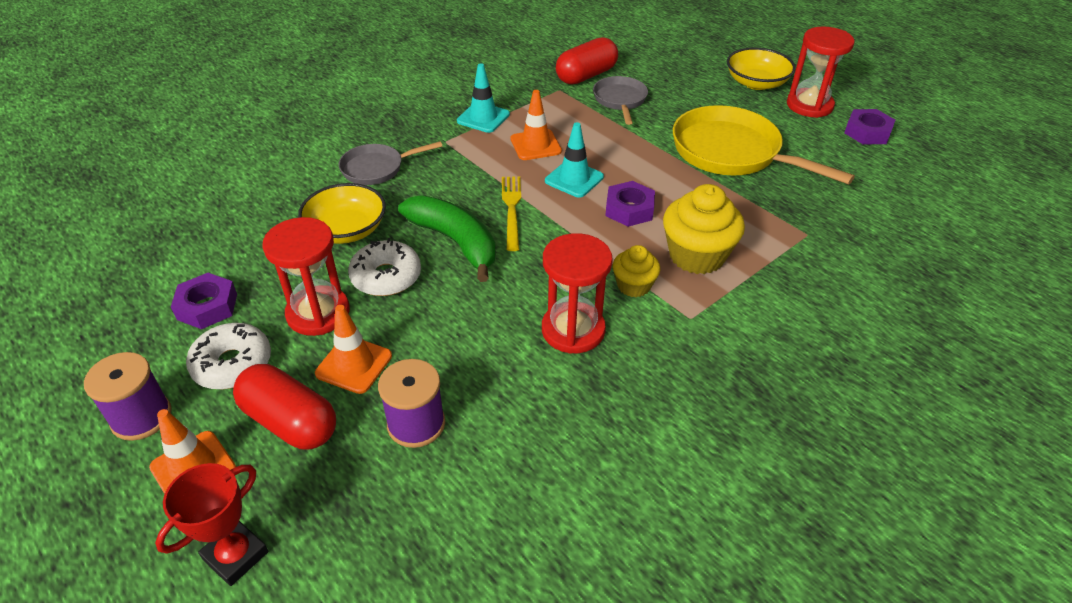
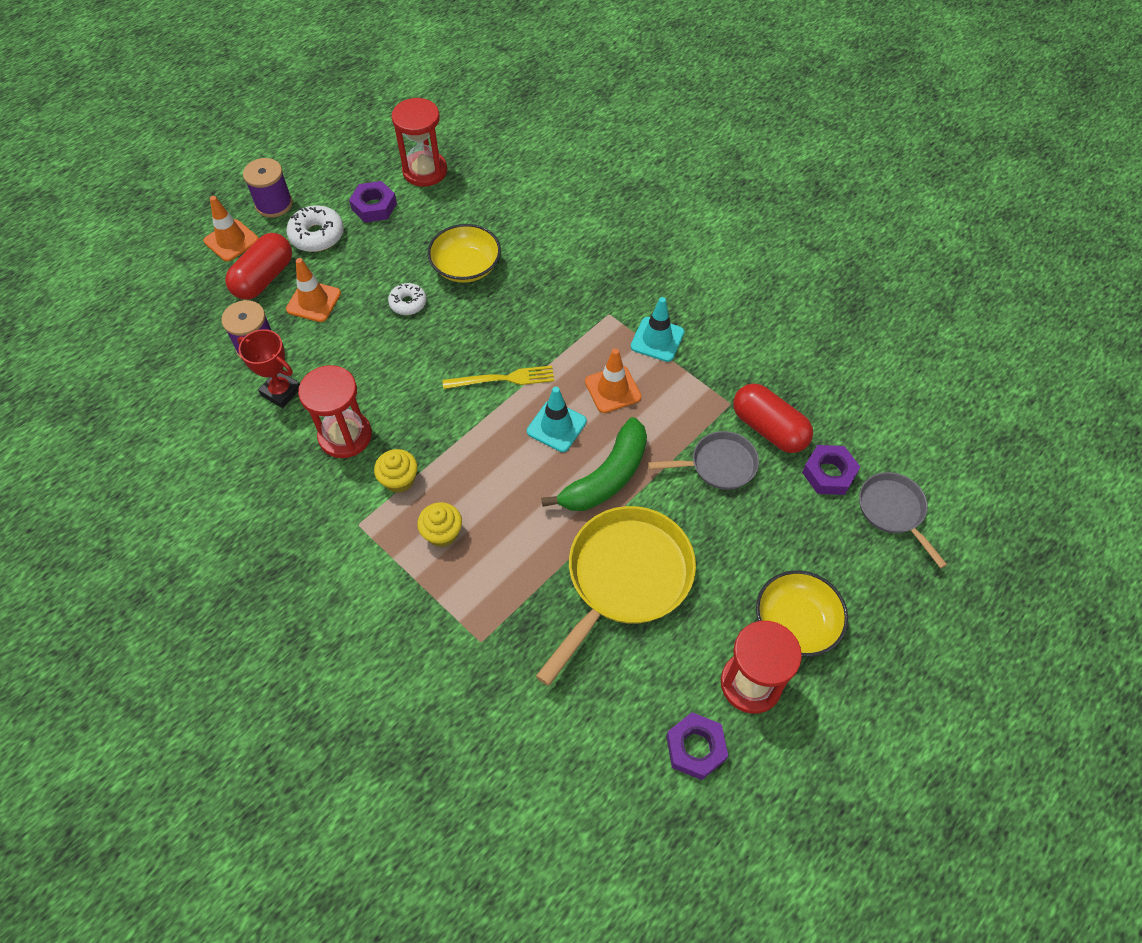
camera: 85 degrees right, 15 degrees up
red trophy [155,463,269,586] -> red trophy moved to [237,329,300,408]
red hourglass [262,217,350,336] -> red hourglass moved to [392,98,447,187]
grey pan [339,141,443,185] -> grey pan moved to [859,472,947,569]
white donut [348,238,421,296] -> white donut [388,283,426,315], size x0.65
green banana [398,195,496,282] -> green banana moved to [541,417,647,511]
purple nut [605,181,655,227] -> purple nut moved to [802,445,860,495]
yellow cupcake [663,184,745,274] -> yellow cupcake [417,502,462,547], size x0.58

